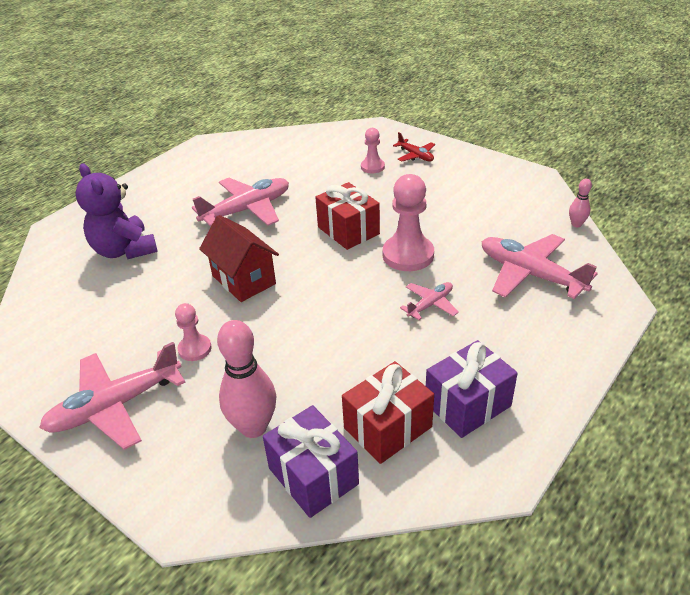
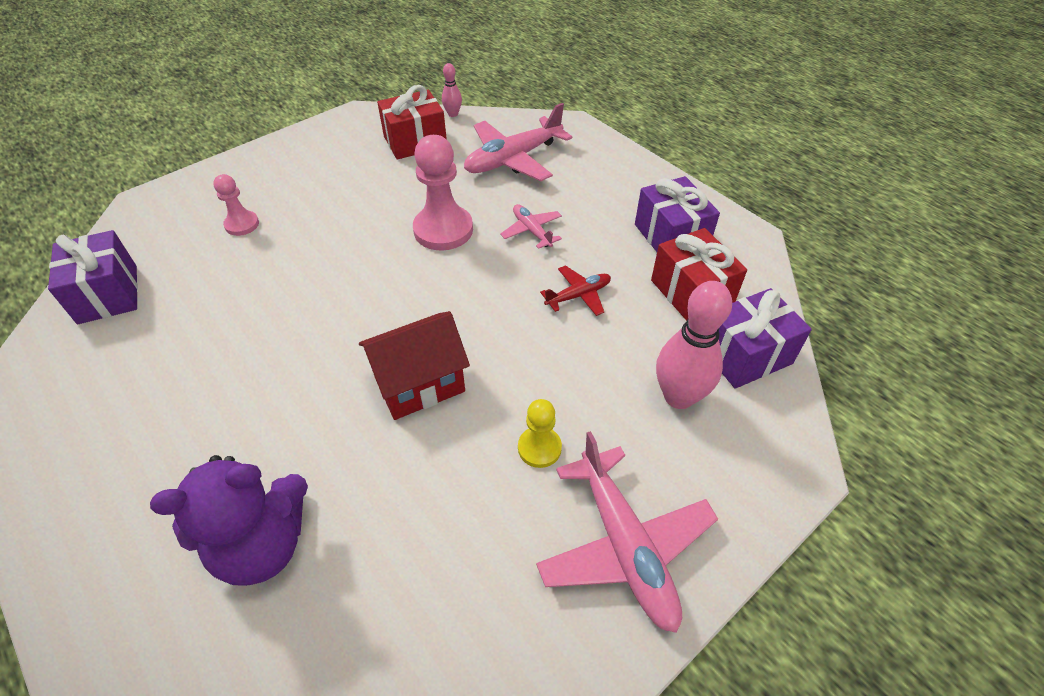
camera: 80 degrees left, 10 degrees up
pink pawn [175,303,212,361] -> yellow pawn [518,399,562,468]
pink plane [192,178,289,227] -> none
red gift [315,182,380,250] -> red gift moved to [377,85,447,160]
red plane [393,132,435,162] -> red plane moved to [540,265,611,316]
none -> purple gift [48,230,138,324]

